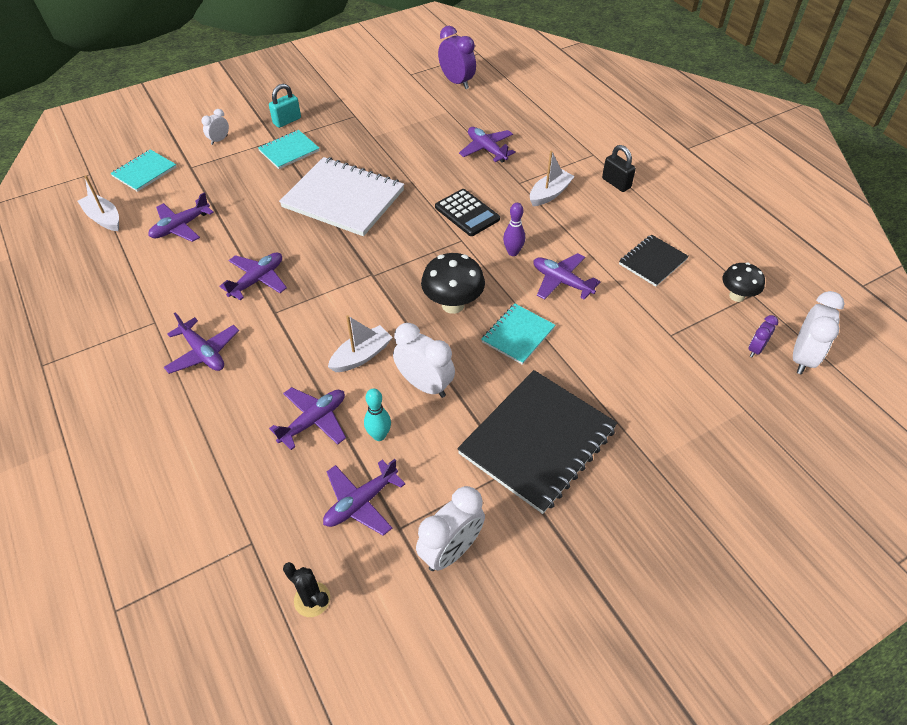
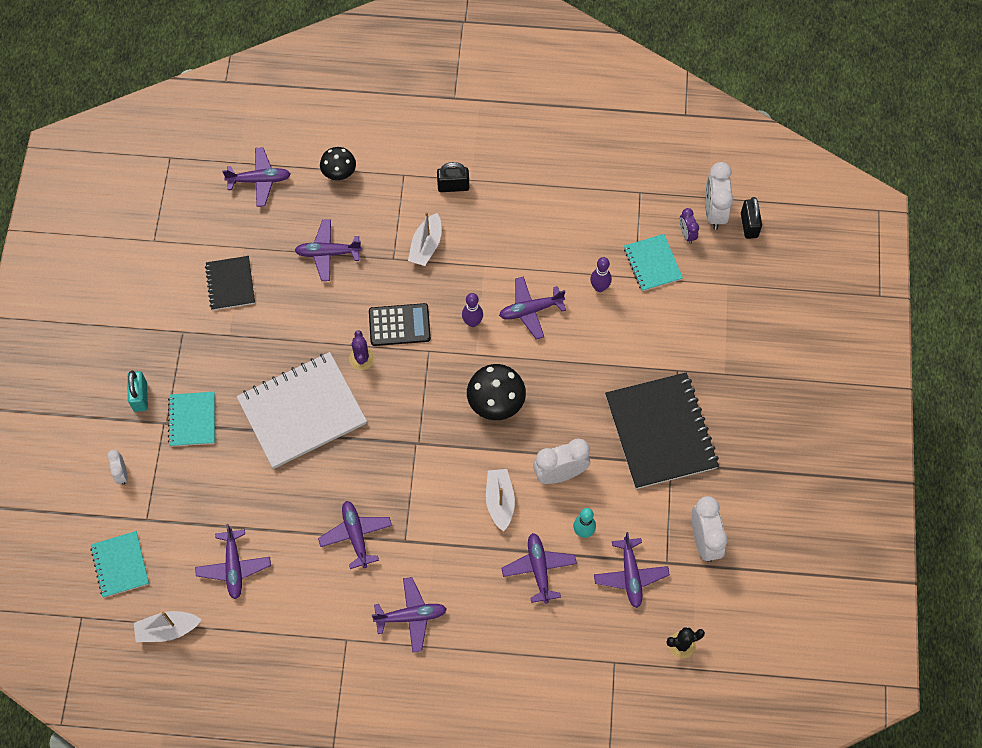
camera: 55 degrees left, 15 degrees up
purple clock [438,26,476,89] -> none
turquoise notebook [481,304,555,365] -> turquoise notebook moved to [624,234,683,291]
white boat [530,151,575,206] -> white boat turned 150 degrees counterclockwise [408,212,441,266]
black notebook [619,235,689,287] -> black notebook moved to [205,256,255,310]
black mushroom [722,262,765,302] -> black mushroom moved to [320,147,356,180]
white clock [793,291,845,374] -> white clock turned 150 degrees counterclockwise [705,162,733,230]
none -> purple plane [222,147,291,207]
none -> purple cactus [349,330,375,370]
none -> purple bowling pin [590,257,612,292]
none -> black padlock [741,197,762,239]

